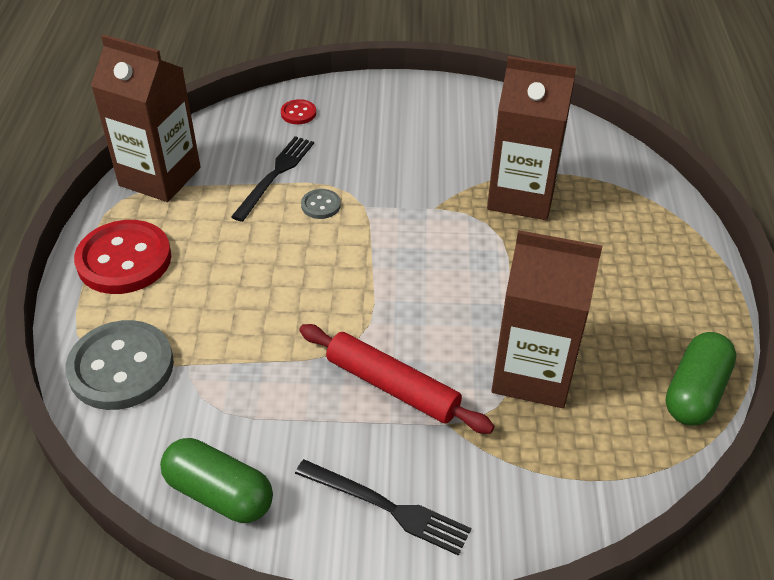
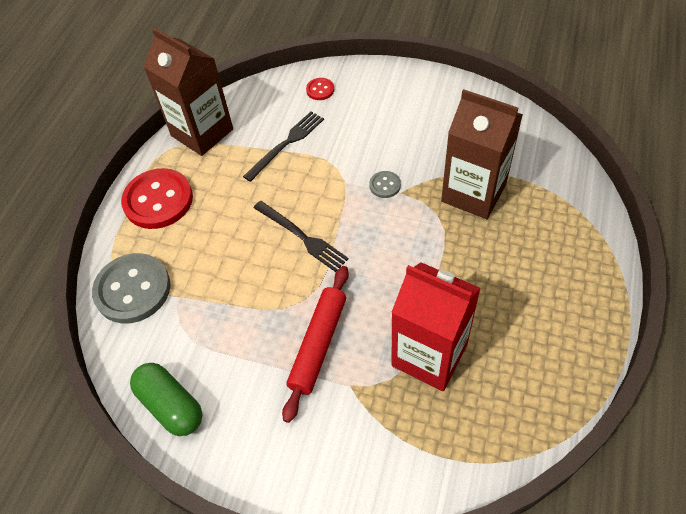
camera: 20 degrees right, 10 degrees up
black fork [295,459,471,556] -> black fork moved to [254,201,349,272]
red rolling pin [299,324,495,434] -> red rolling pin turned 60 degrees clockwise [282,266,349,423]
grey button [301,189,341,219] -> grey button moved to [369,171,401,198]
brown carton [492,230,602,408] -> red carton [391,262,481,391]
green capsule [666,332,736,425] -> none

